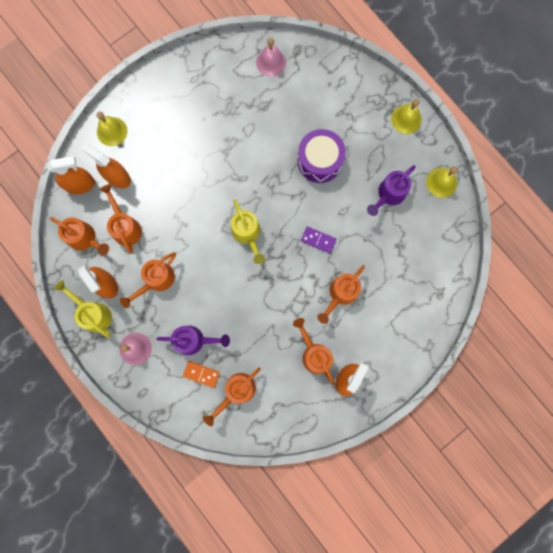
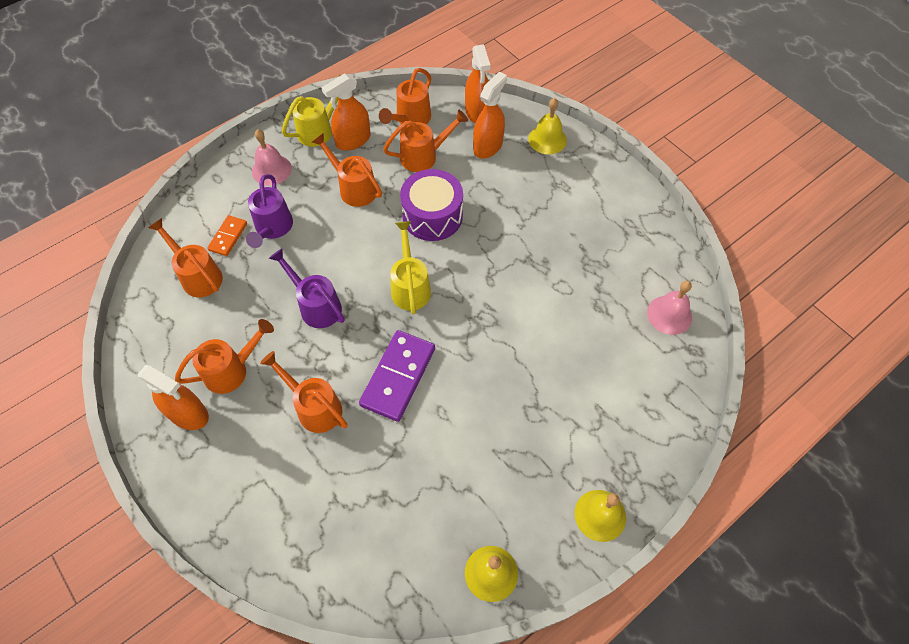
camera: 90 degrees right, 20 degrees down
yellow watering can [231,199,265,264] -> yellow watering can turned 105 degrees clockwise [390,221,431,314]
purple drum [297,129,346,183] -> purple drum moved to [400,169,463,241]
purple domino [301,226,337,253] -> purple domino [359,330,435,422], size x1.82
purple watering can [367,165,416,216] -> purple watering can moved to [269,248,344,328]

